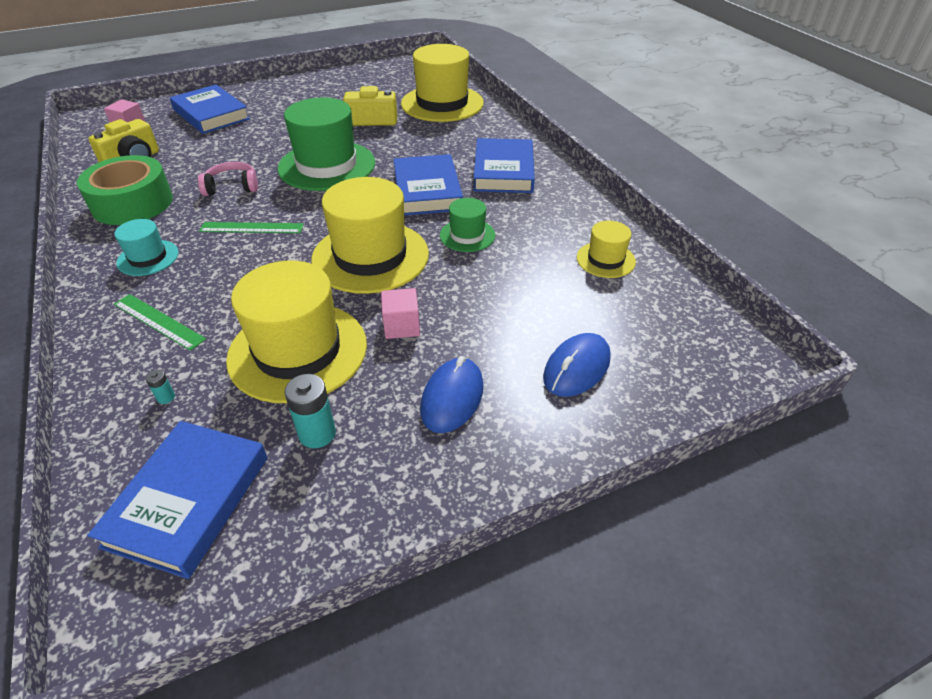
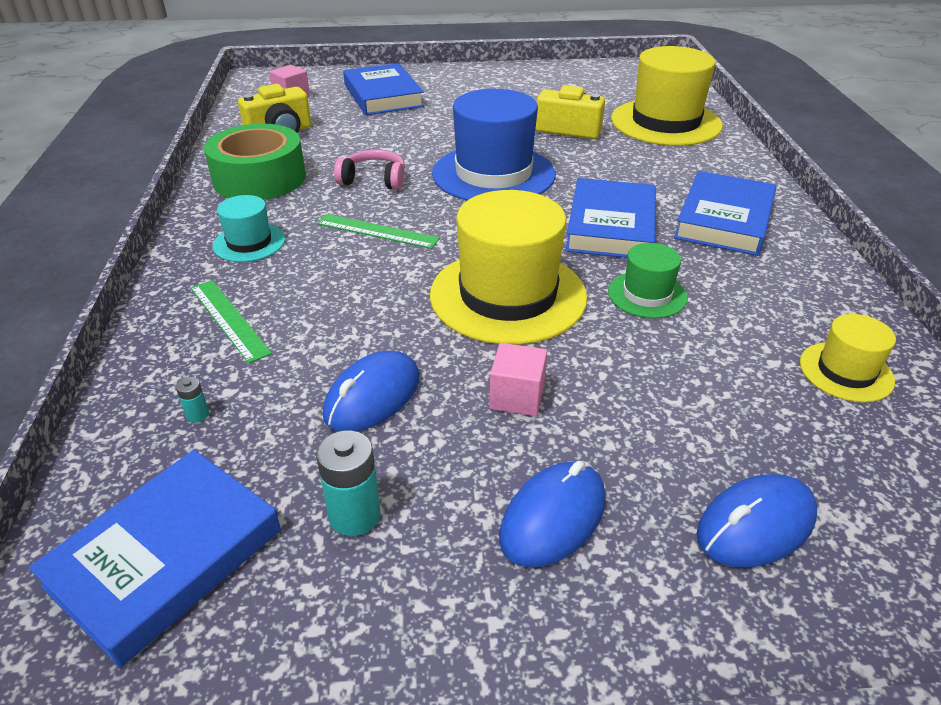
camera: 20 degrees right, 5 degrees down
yellow hat [226,261,367,403] -> blue mouse [323,351,420,431]
green hat [277,98,375,191] -> blue hat [432,89,556,201]

